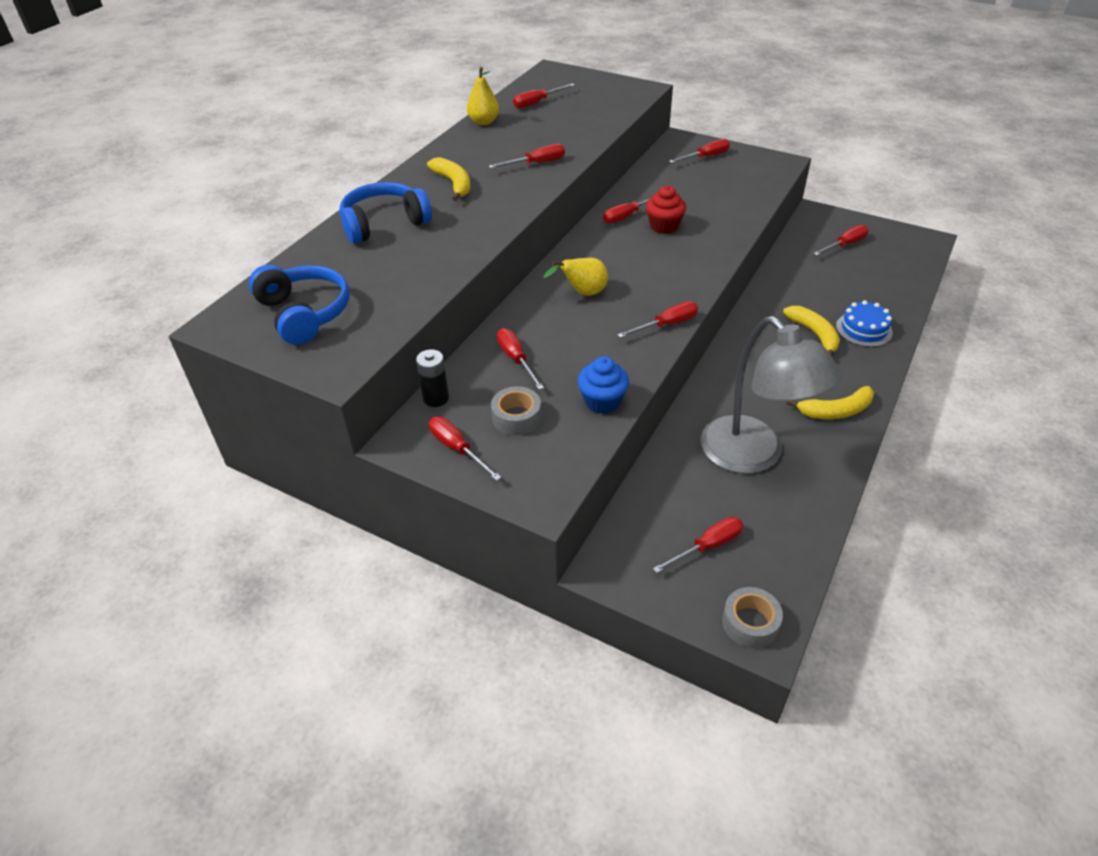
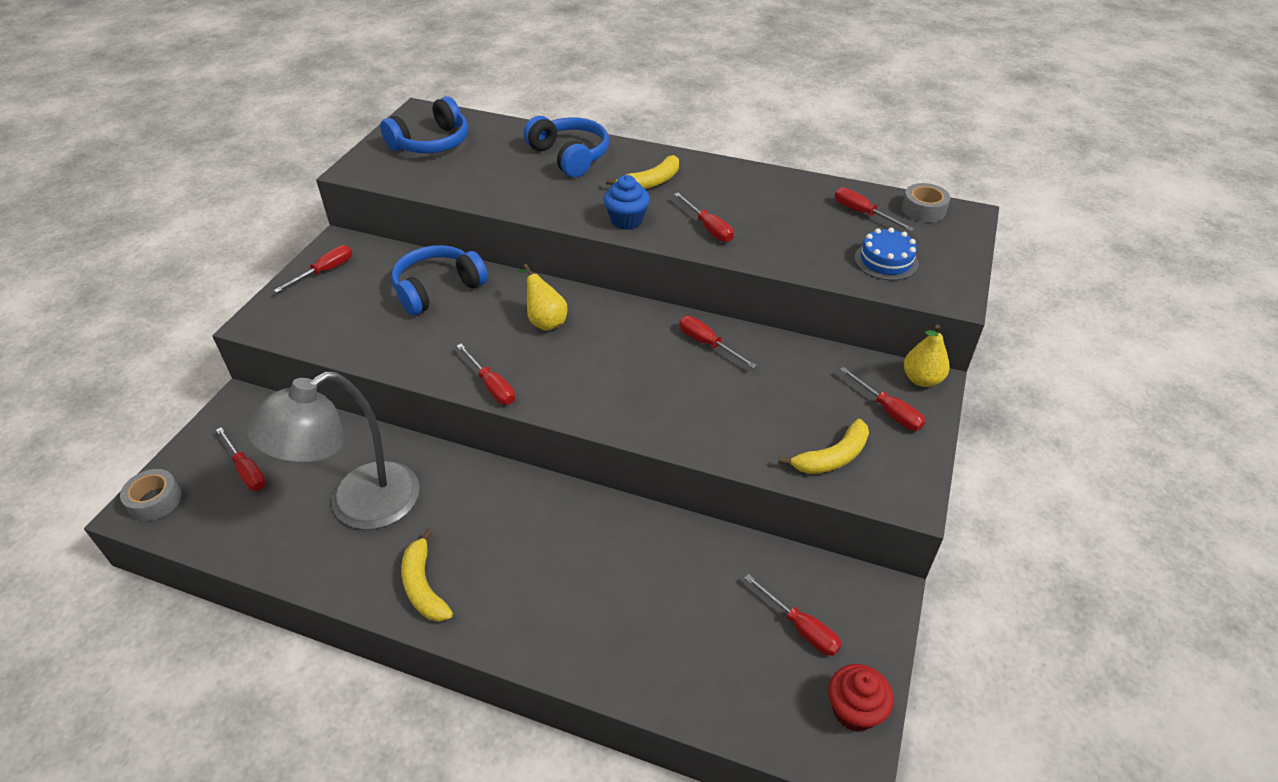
camera: 80 degrees right, 0 degrees up
black battery [416,349,449,407] -> none
yellow pear [467,67,499,125] -> yellow pear moved to [904,324,950,387]
grey tape [491,386,542,436] -> grey tape moved to [902,183,950,222]
red screwdriver [497,328,544,390] -> blue headphones [391,245,488,315]
blue cupcake [578,356,629,414] -> blue cupcake moved to [603,175,650,230]
red cupcake [646,186,686,234] -> red cupcake moved to [828,664,894,732]
yellow banana [783,306,840,357] -> yellow banana moved to [778,419,869,474]
blue cake [836,300,893,347] -> blue cake moved to [855,228,919,281]

